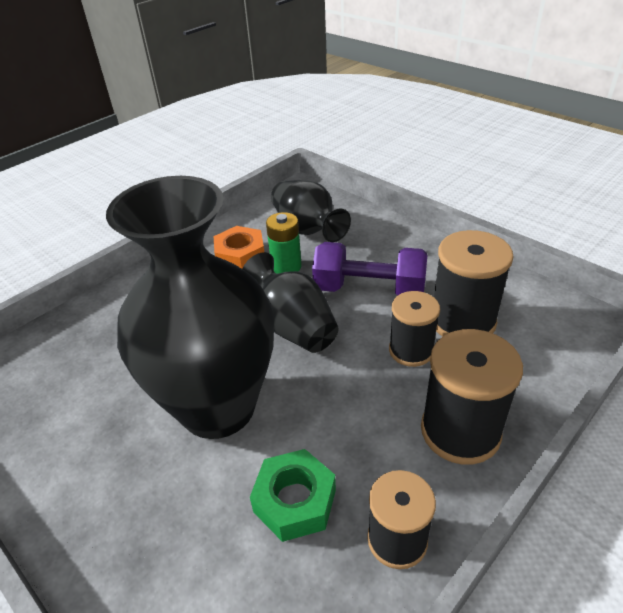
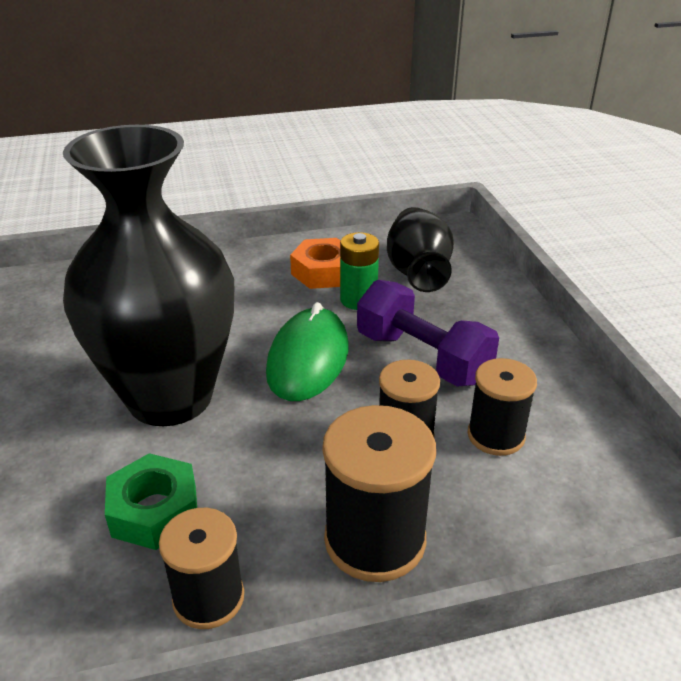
camera: 30 degrees right, 5 degrees down
black vase [242,252,339,353] -> green mouse [266,302,348,401]
black spool [434,230,514,337] -> black spool [467,358,537,456], size x0.65

